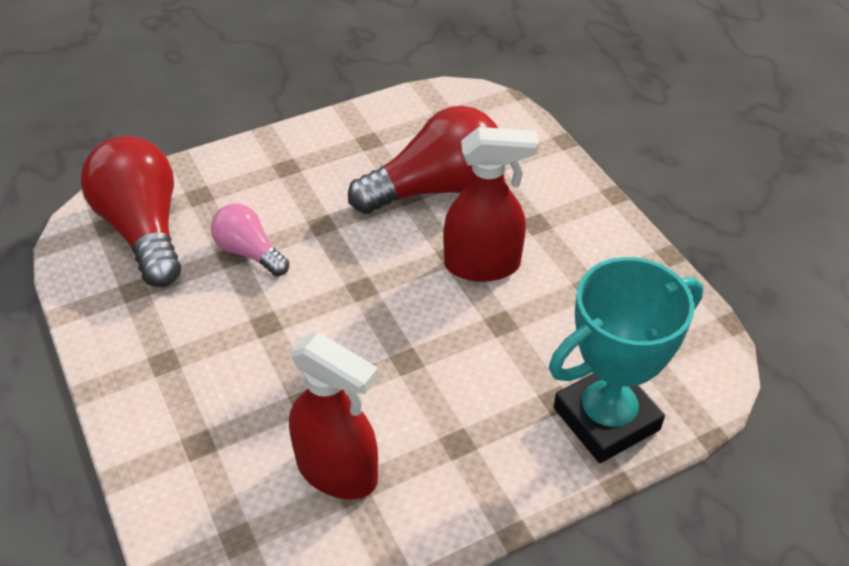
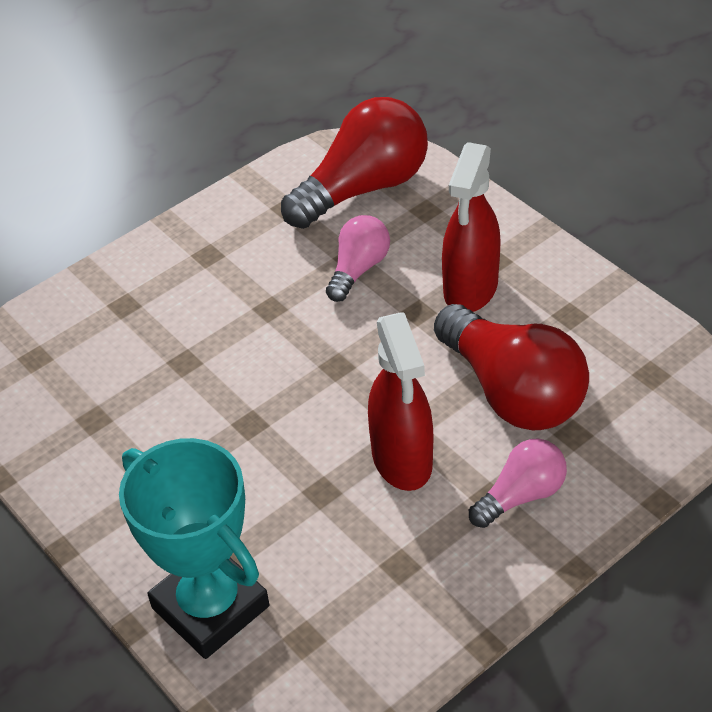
camera: 80 degrees right, 0 degrees up
red spray bottle [289,332,379,499] -> red spray bottle moved to [442,142,501,312]
none -> pink light bulb [469,439,567,528]

